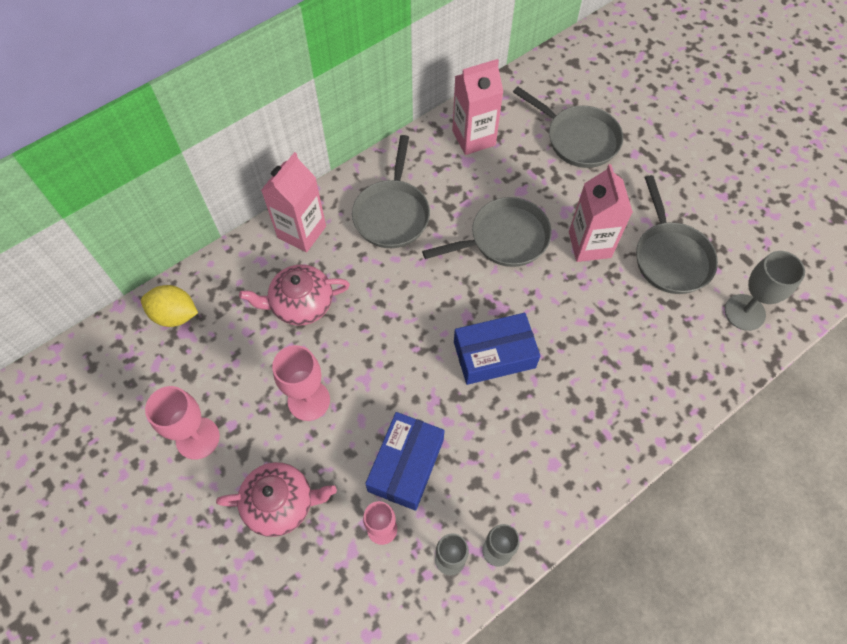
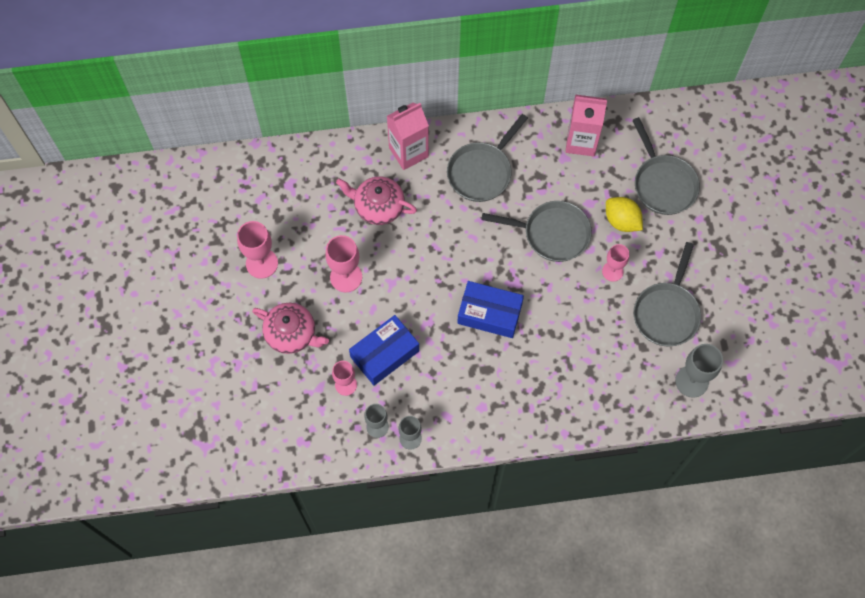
camera: 30 degrees right, 5 degrees up
yellow lemon [141,285,198,327] -> yellow lemon moved to [606,197,643,232]
pink carton [569,164,633,262] -> pink goblet [602,244,629,282]

